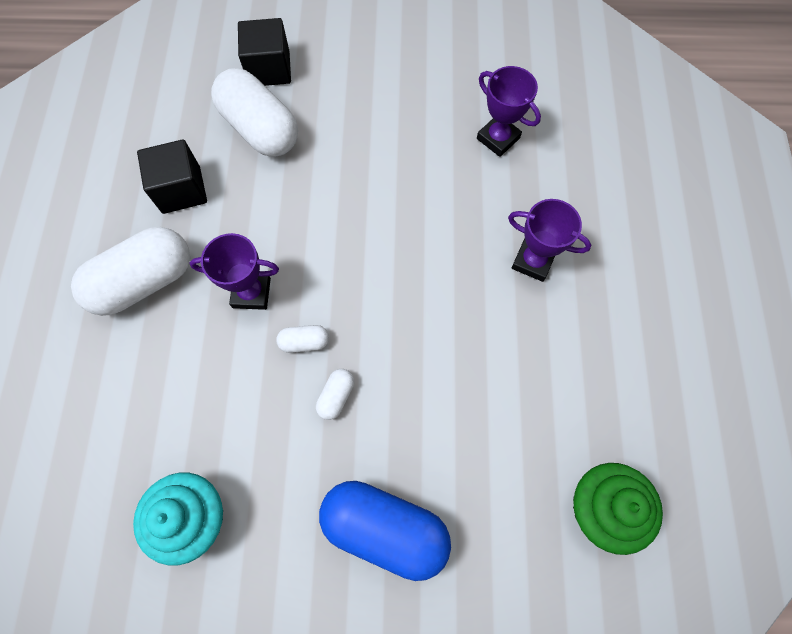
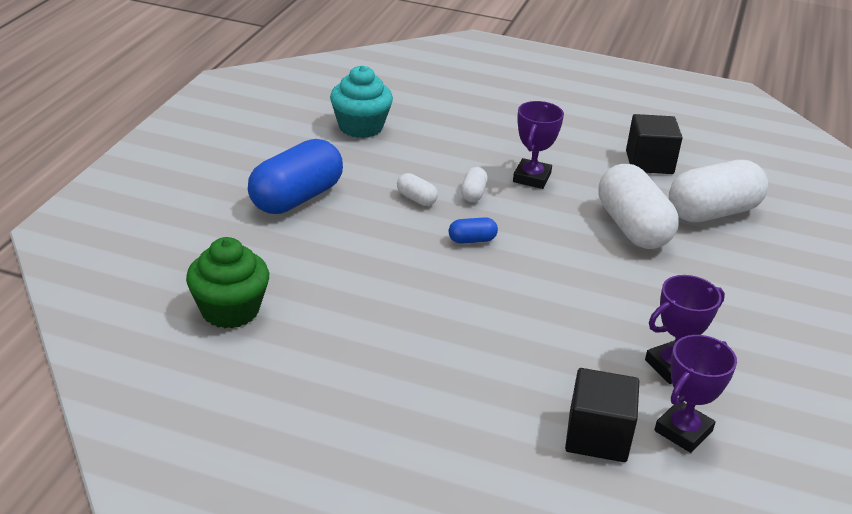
camera: 105 degrees right, 35 degrees down
white capsule [71,227,190,316] -> white capsule moved to [598,164,679,249]
black cube [238,18,291,86] -> black cube moved to [565,368,639,462]
purple trophy [508,199,591,282] -> purple trophy moved to [654,335,737,453]
none -> blue capsule [449,217,498,244]

